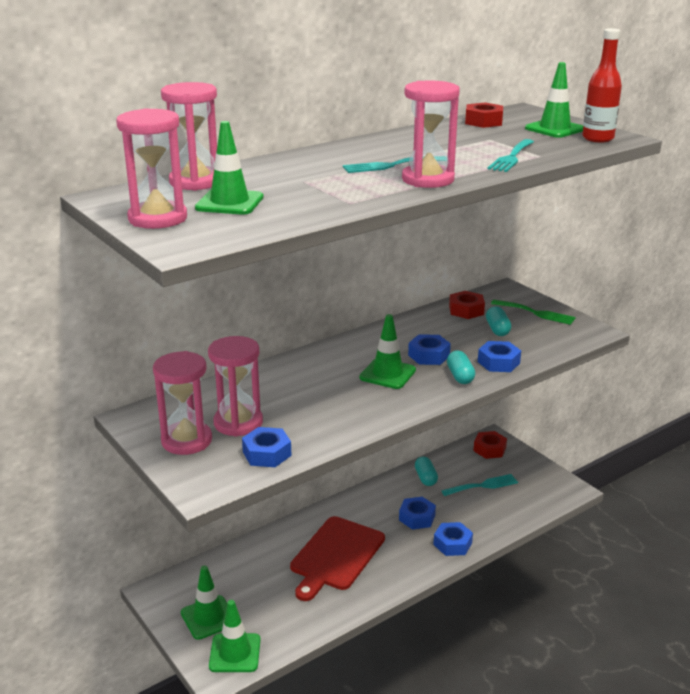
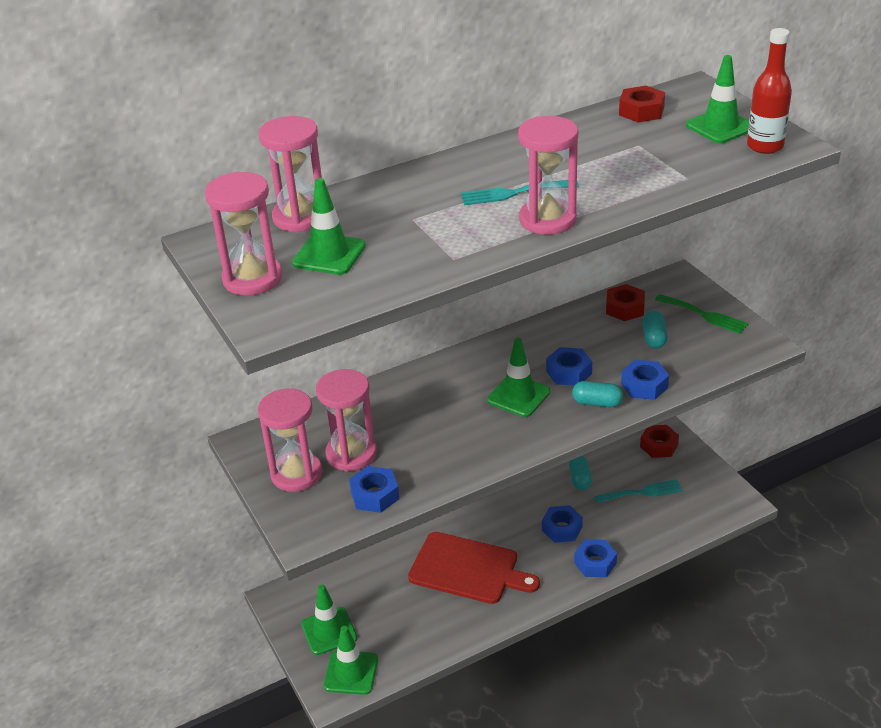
camera: 10 degrees right, 10 degrees up
red cutting board [290,516,385,601] -> red cutting board turned 105 degrees counterclockwise [408,532,540,604]
turquoise capsule [447,350,475,384] -> turquoise capsule turned 75 degrees counterclockwise [572,381,623,407]
turquoise fork [488,139,534,172] -> none

